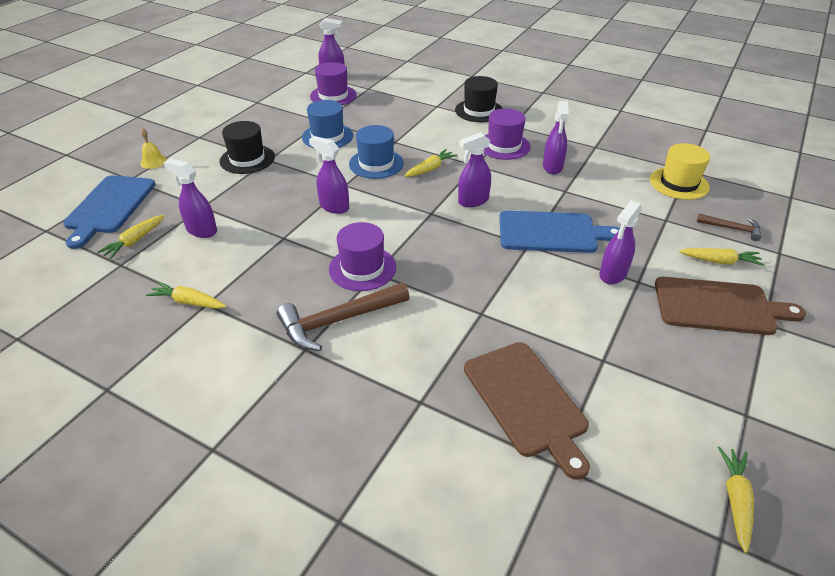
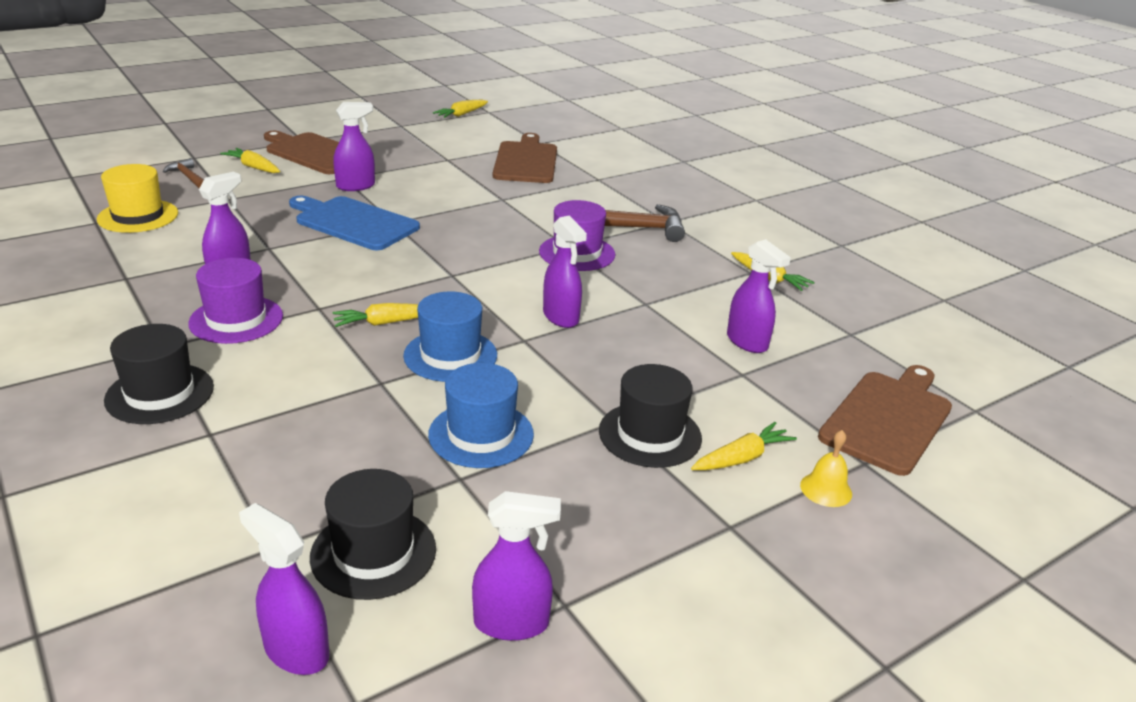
camera: 155 degrees left, 10 degrees down
blue cutting board [63,175,155,249] -> brown cutting board [818,365,952,476]
yellow carrot [97,215,164,259] -> yellow carrot moved to [691,422,797,470]
purple hat [310,62,357,105] -> black hat [310,469,436,600]
purple spray bottle [458,132,491,207] -> purple spray bottle moved to [472,491,561,641]

